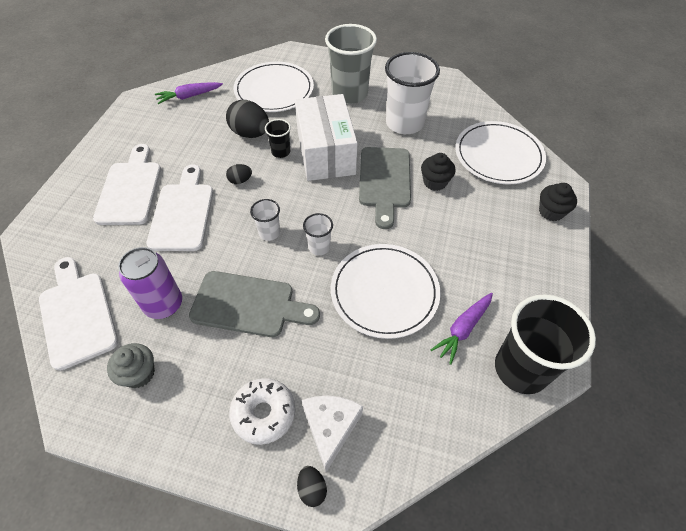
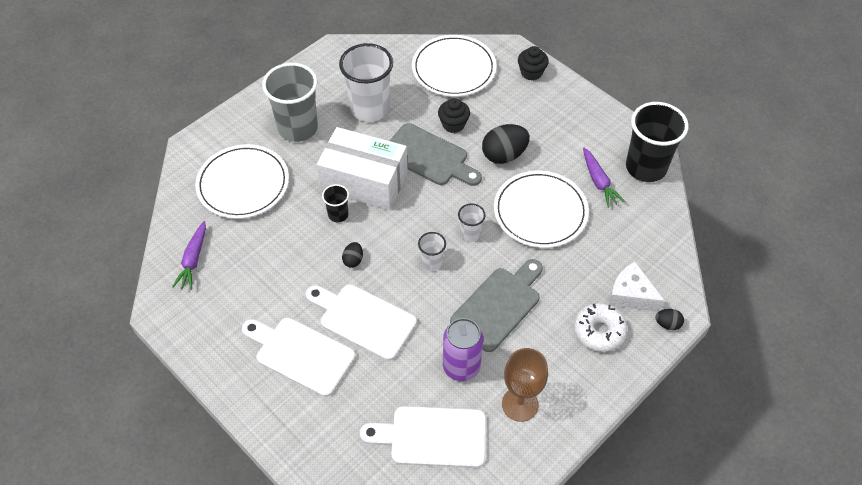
camera: 60 degrees left, 0 degrees up
grey cupcake [107,343,155,388] -> brown goblet [502,348,548,422]
black egg [226,100,269,138] -> black egg moved to [482,124,530,164]

